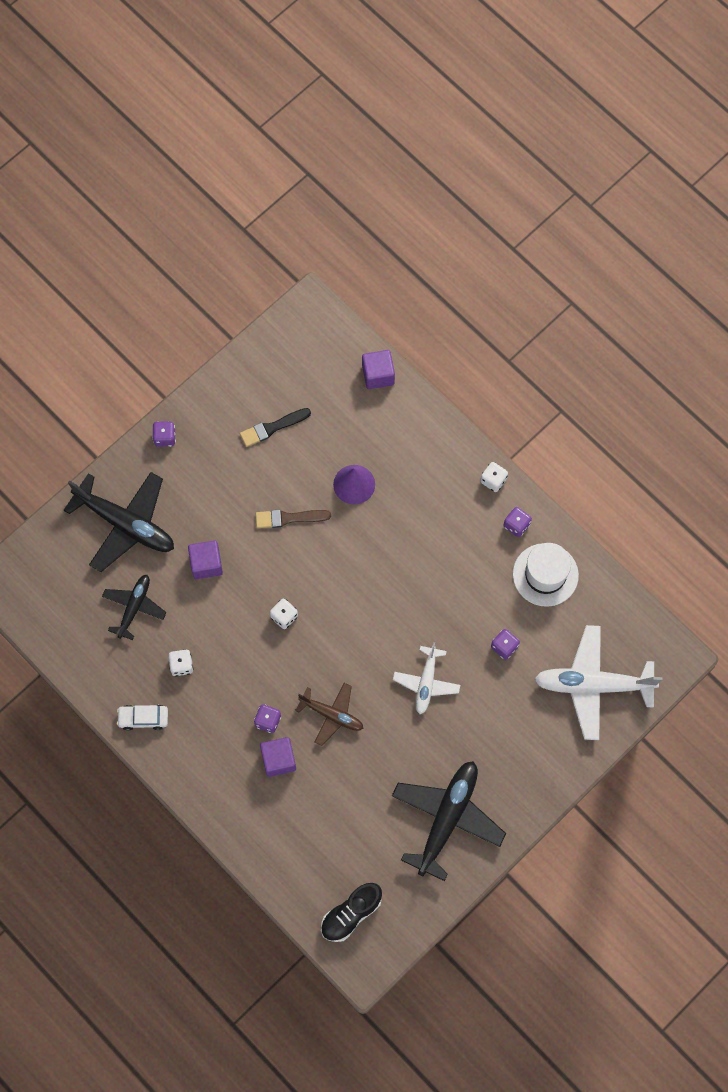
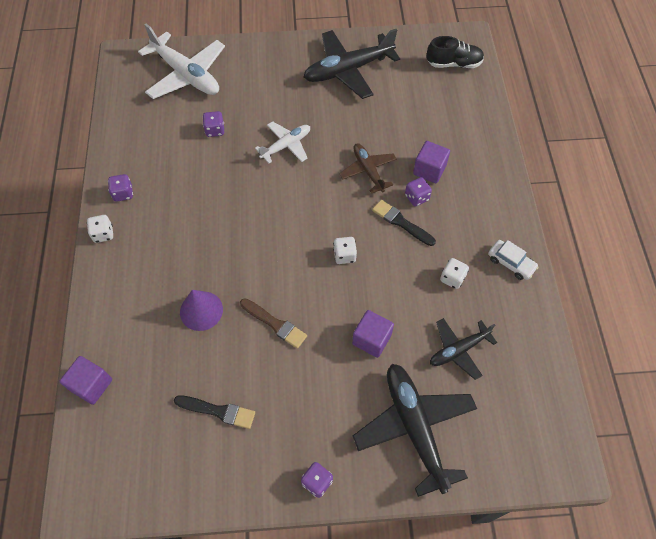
camera: 140 degrees left, 10 degrees down
white hat [513,543,579,607] -> none
none -> black brush [372,200,436,246]

